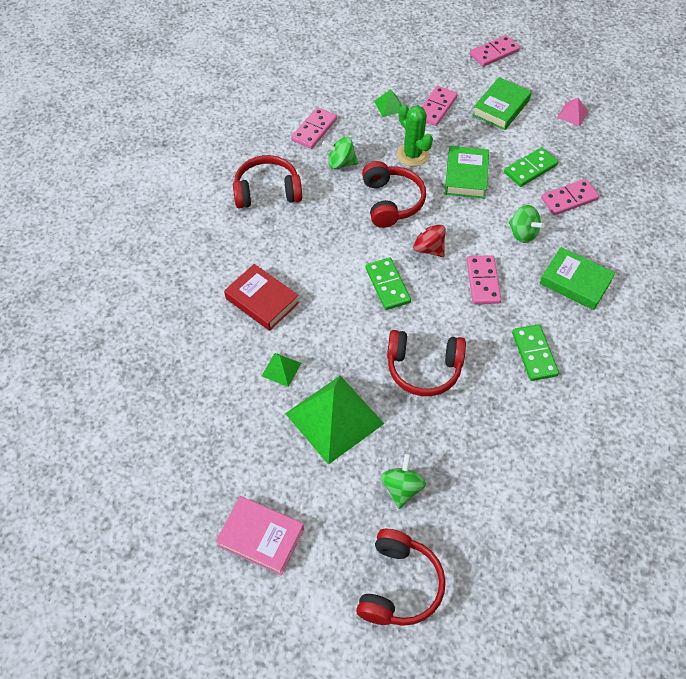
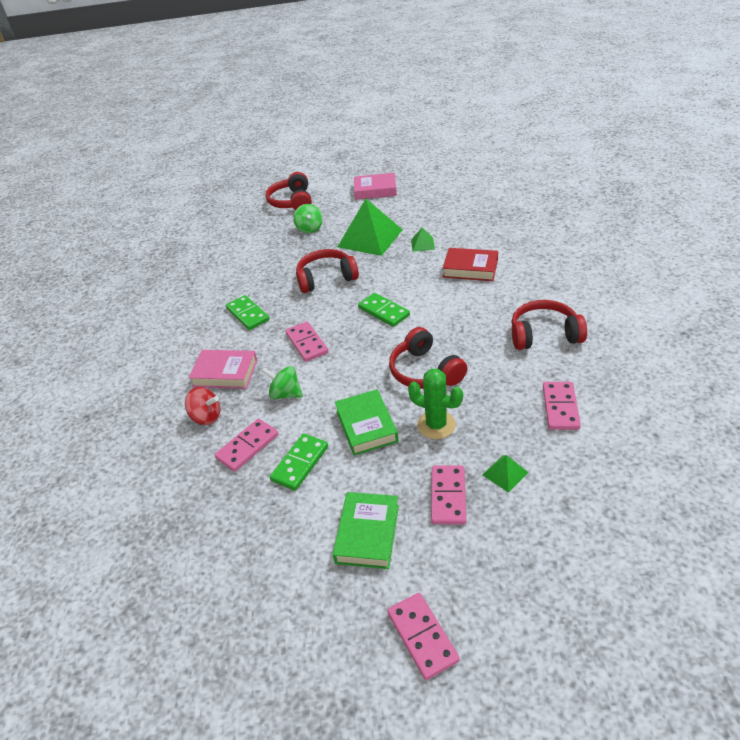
camera: 160 degrees right, 15 degrees down
red headphones [233,155,302,208] -> red headphones turned 150 degrees counterclockwise [511,300,587,350]
green spinning top [322,137,359,169] -> none
red spinning top [413,219,446,257] -> red spinning top moved to [185,387,220,425]
pink domino [470,35,520,67] -> pink domino turned 60 degrees counterclockwise [387,593,460,680]
green book [540,247,615,310] -> pink book [189,350,258,389]
pink pyramid [557,98,589,126] -> none

